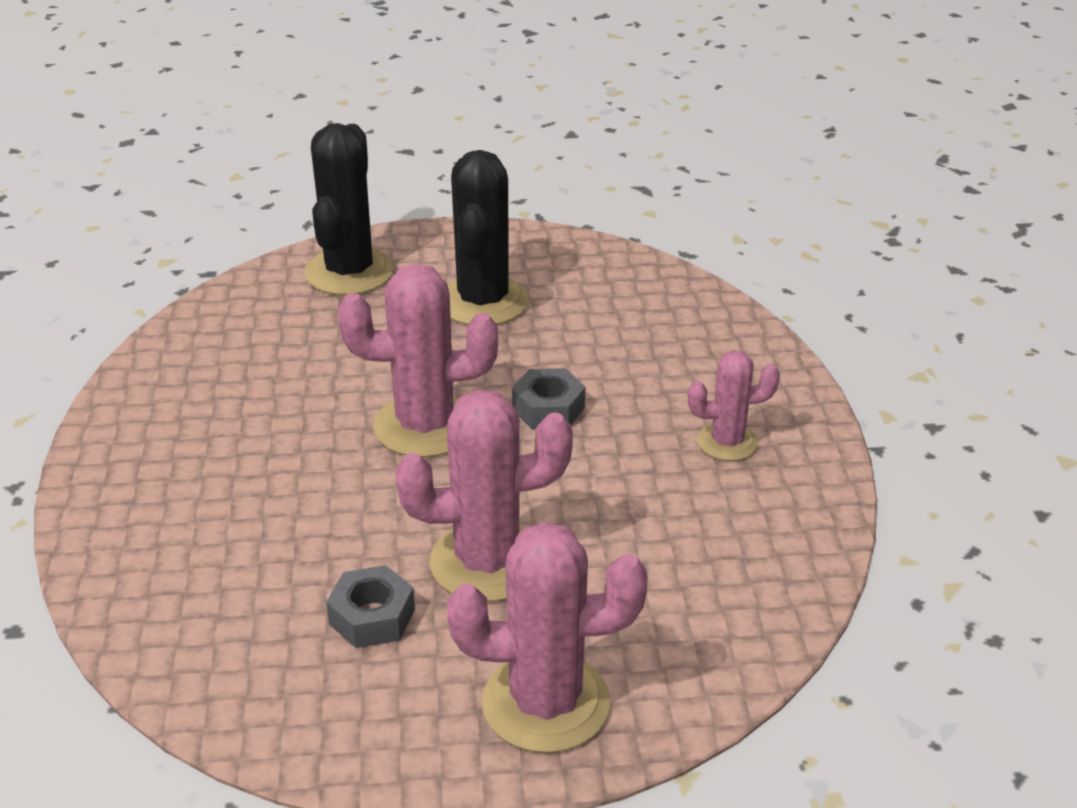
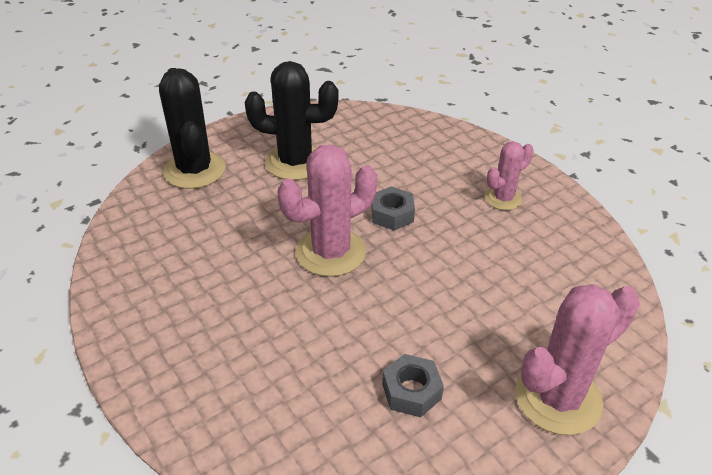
camera: 30 degrees left, 5 degrees up
pink cactus [395,390,573,602] -> none
black cactus [447,150,529,325] -> black cactus turned 60 degrees counterclockwise [245,61,339,180]

